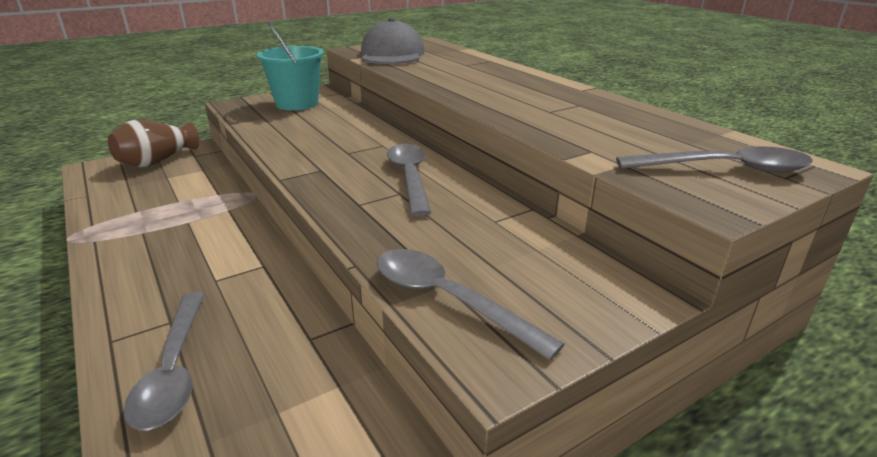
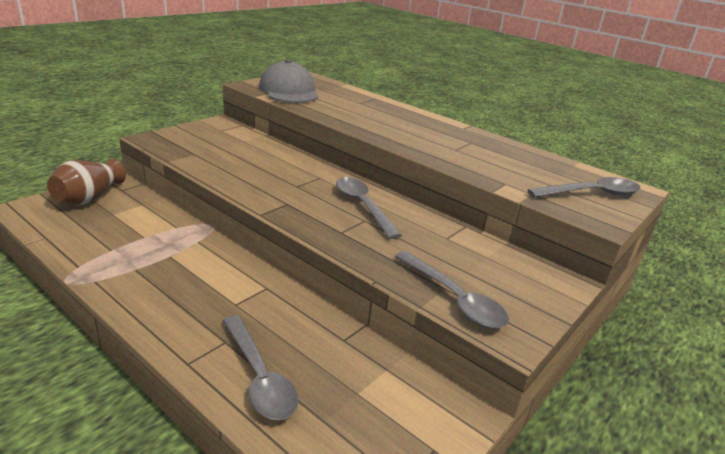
camera: 20 degrees left, 0 degrees up
turquoise bucket [257,21,324,110] -> none
grey spoon [377,249,564,360] -> grey spoon turned 150 degrees counterclockwise [395,251,509,329]

